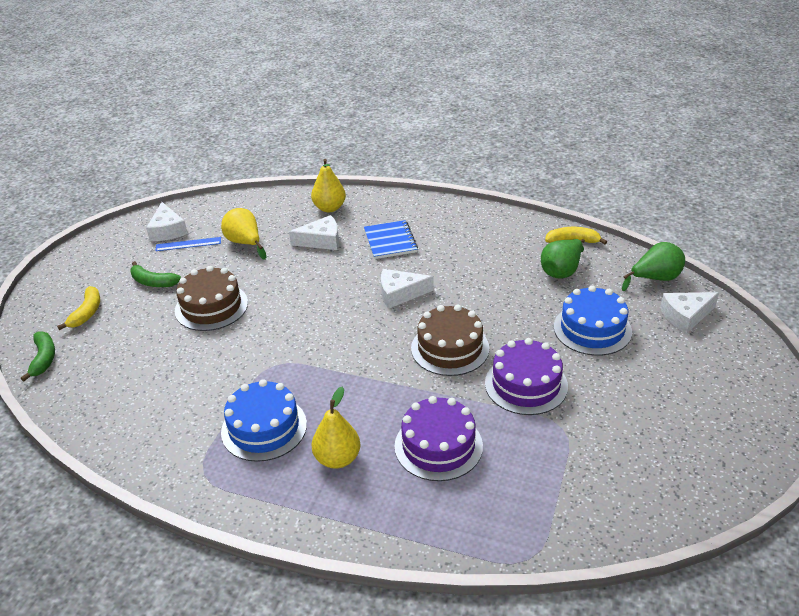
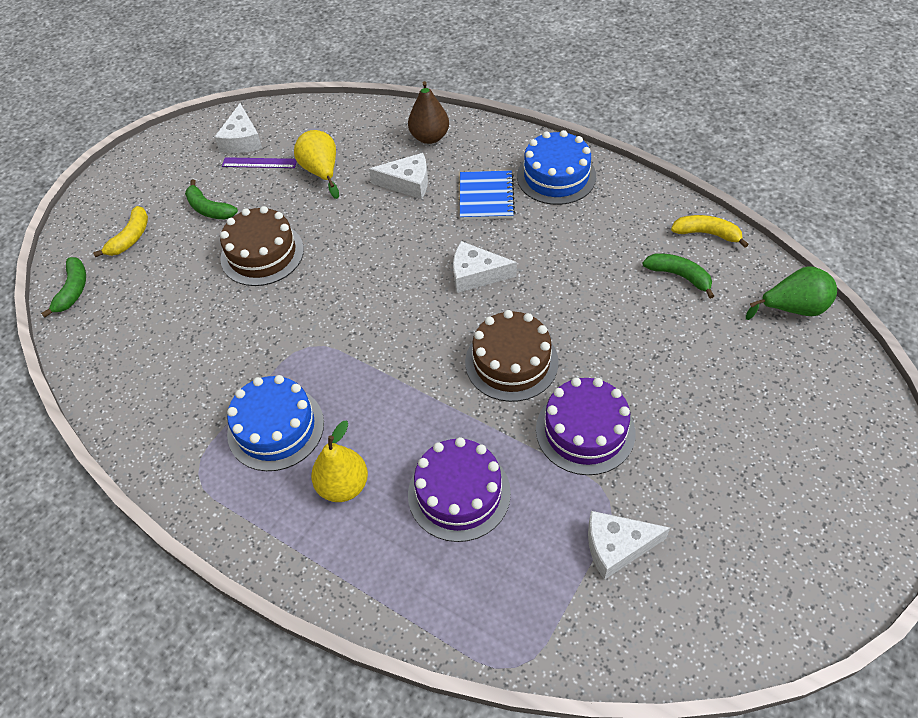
camera: 15 degrees right, 15 degrees up
blue ruler [155,237,221,251] -> purple ruler [222,157,297,168]
yellow pear [311,159,346,212] -> brown pear [408,81,449,144]
green pear [541,239,585,278] -> green banana [643,253,714,299]
blue cake [554,285,632,356] -> blue cake moved to [517,130,596,205]
white cheese [660,292,719,334] -> white cheese moved to [588,511,670,580]

